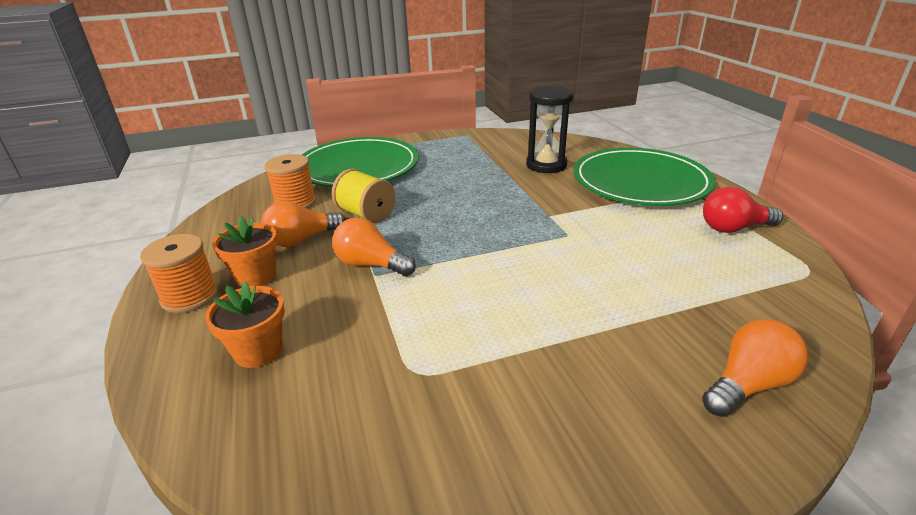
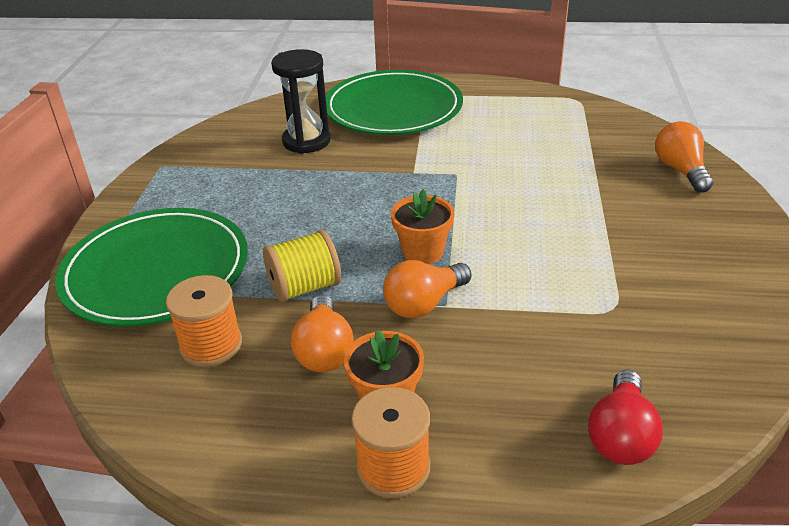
camera: 65 degrees left, 5 degrees up
orange flower pot [205,282,285,368] -> orange flower pot moved to [391,189,454,264]
red light bulb [703,187,783,233] -> red light bulb moved to [588,370,663,465]

